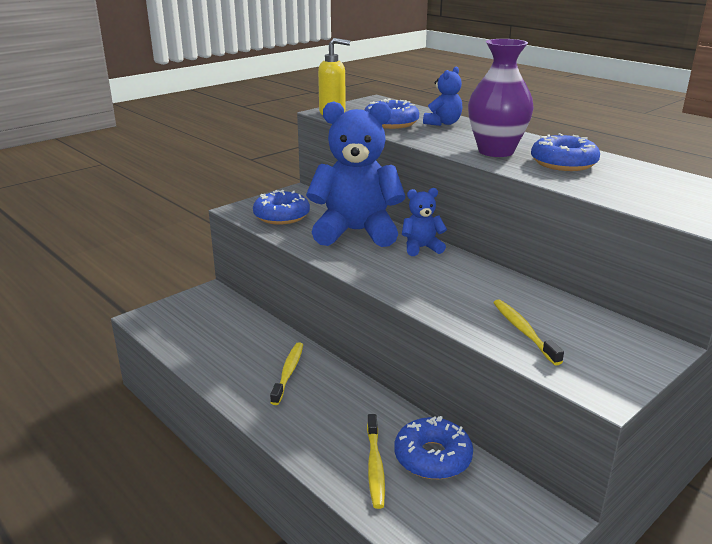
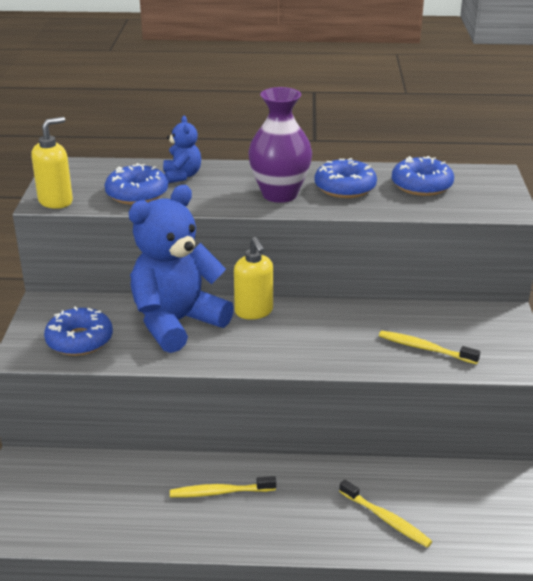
camera: 45 degrees left, 5 degrees up
yellow toothbrush [270,342,303,405] -> yellow toothbrush turned 60 degrees counterclockwise [170,476,276,497]
blue donut [394,416,473,479] -> blue donut moved to [392,156,454,196]
blue teddy bear [402,188,447,256] -> yellow soap dispenser [234,237,273,320]

